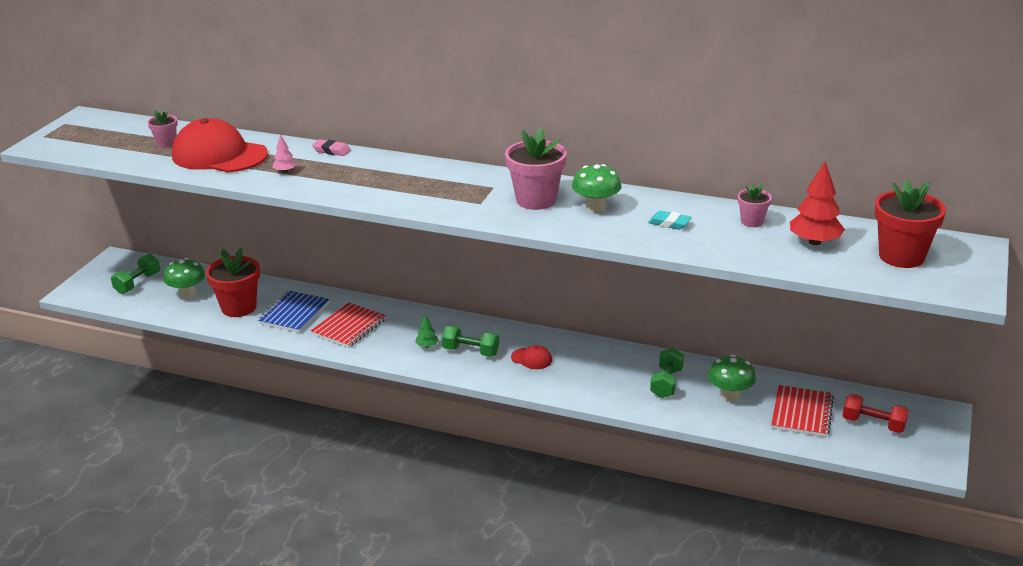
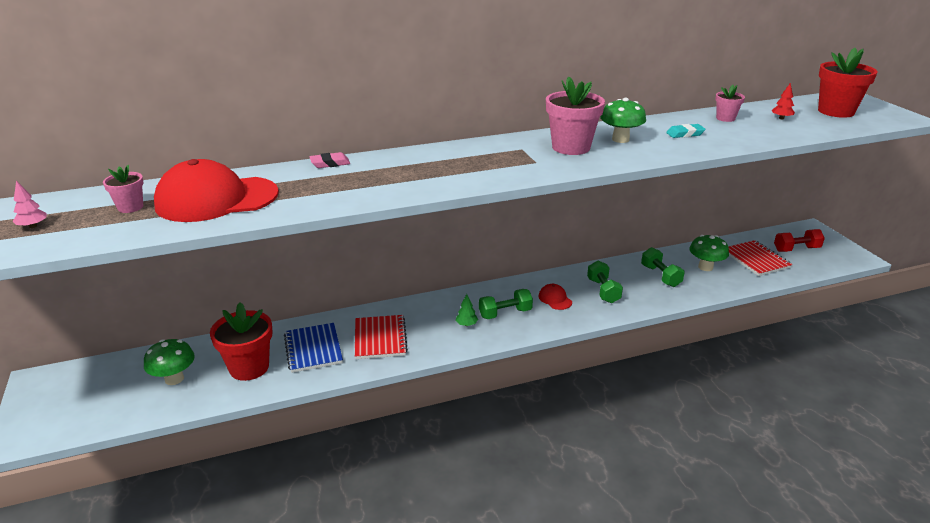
camera: 40 degrees left, 0 degrees up
green dumbbell [111,253,160,294] -> green dumbbell moved to [587,260,623,303]
pink tree [273,134,297,173] -> pink tree moved to [13,181,47,228]
red cap [511,345,552,369] -> red cap turned 105 degrees counterclockwise [539,284,572,310]
red tree [790,161,845,245] -> red tree [772,83,795,119], size x0.51

